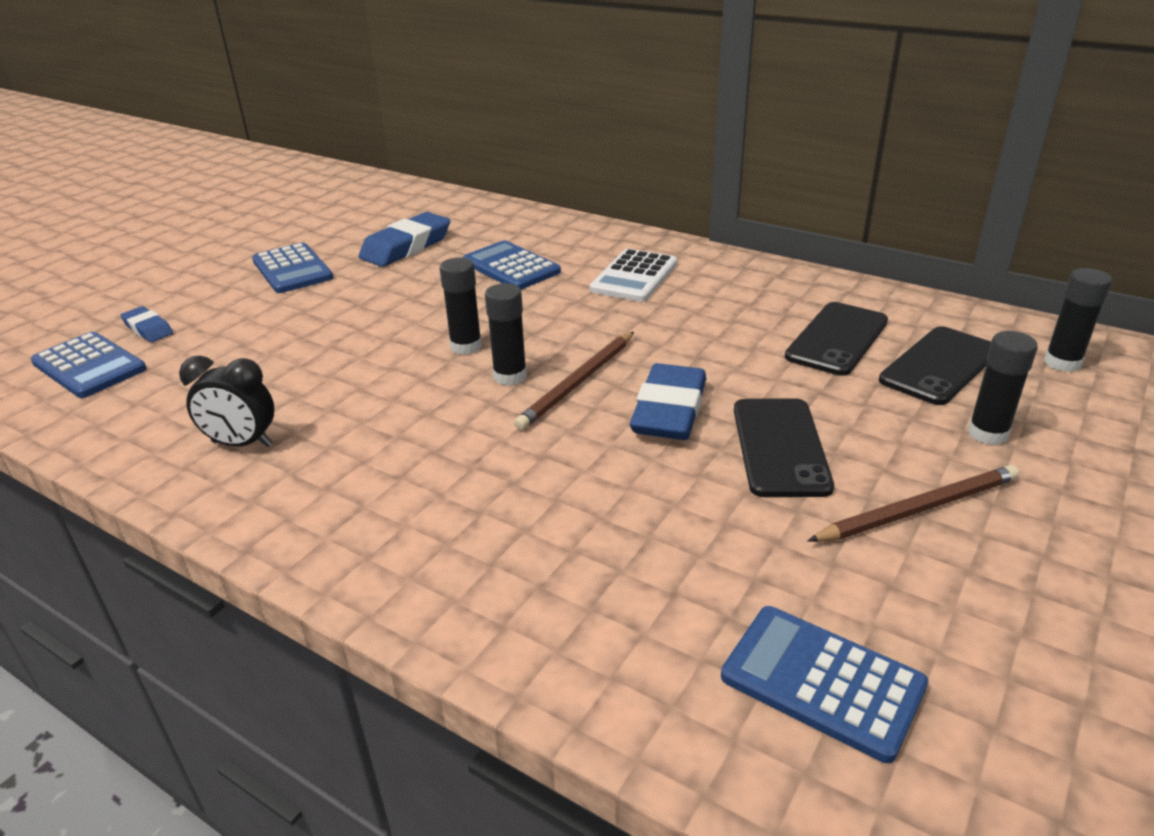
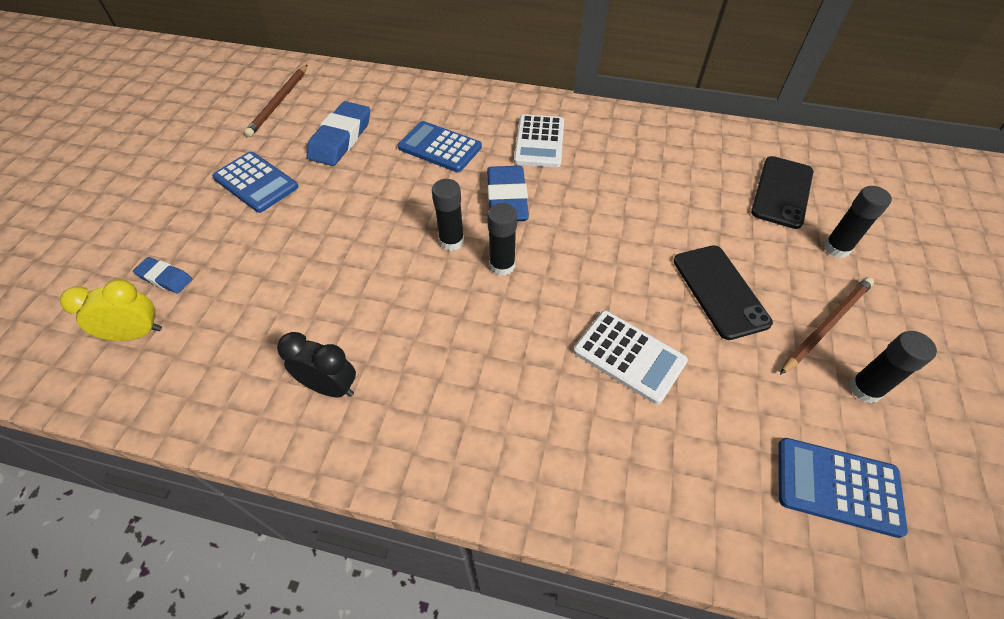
camera: 20 degrees left, 20 degrees up
blue calculator [31,332,147,398] -> yellow clock [60,279,162,341]
black clock [179,356,274,447] -> black clock turned 150 degrees counterclockwise [277,332,356,397]
brown pencil [514,332,634,430] -> brown pencil moved to [244,65,307,137]
blue eraser [630,363,706,440] -> blue eraser moved to [487,166,529,221]
black phone [785,302,888,376] -> none
black glue stick [1044,268,1112,372] -> black glue stick moved to [849,331,937,403]
none -> white calculator [573,311,688,404]

